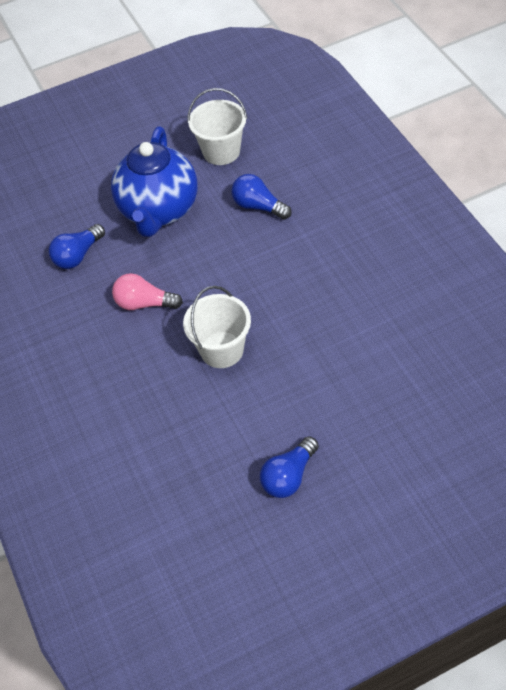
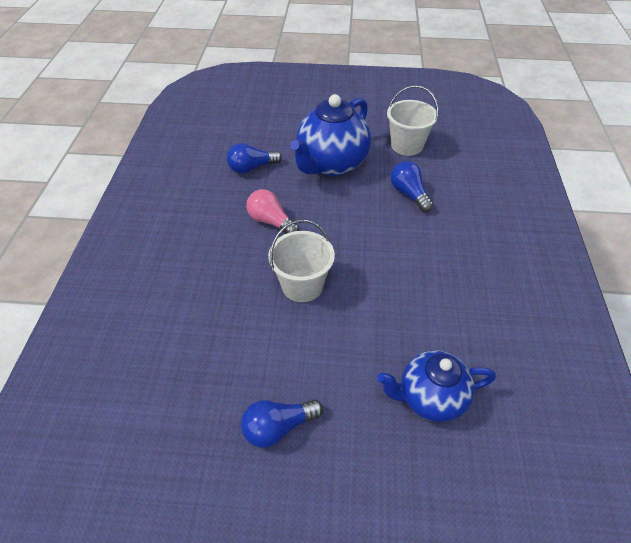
camera: 25 degrees right, 5 degrees down
none -> blue teapot [377,350,496,422]

